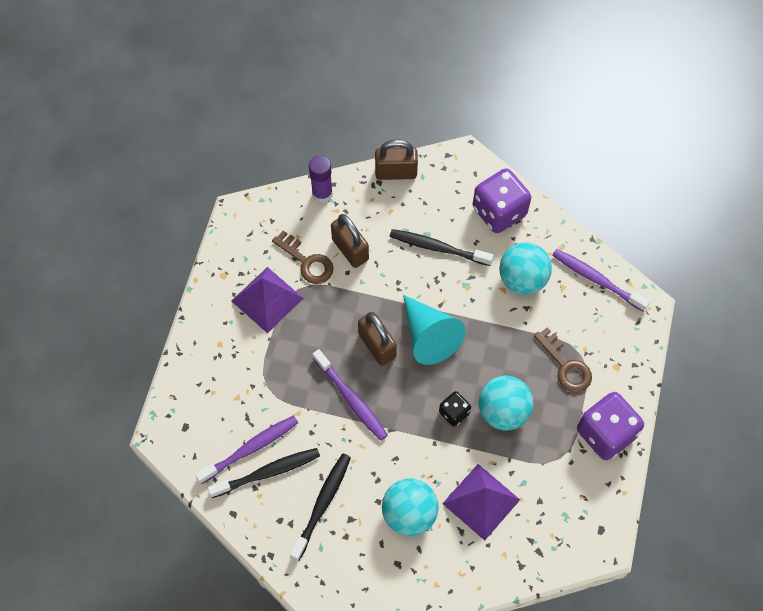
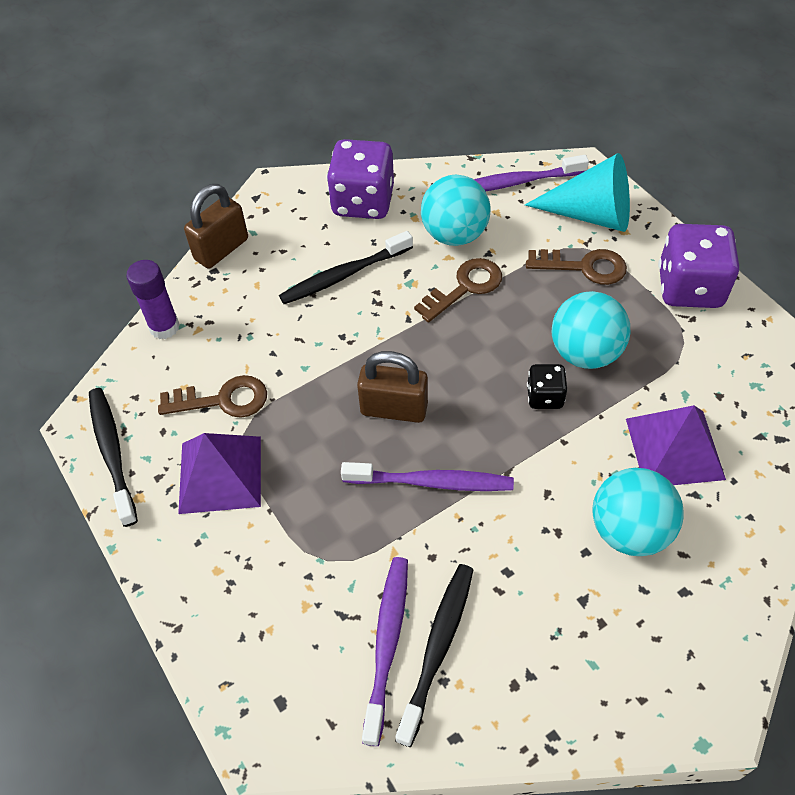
camera: 45 degrees left, 10 degrees down
black toothbrush [290,453,351,561] -> black toothbrush moved to [89,388,138,527]
brown padlock [331,214,369,268] -> none
turquoise cone [403,295,466,365] -> turquoise cone moved to [525,153,630,232]
none -> brown key [414,258,502,322]

